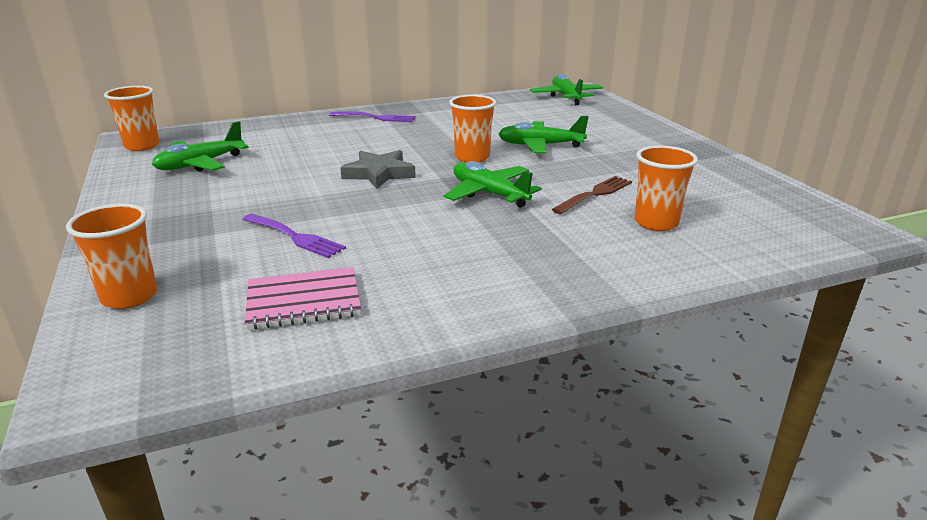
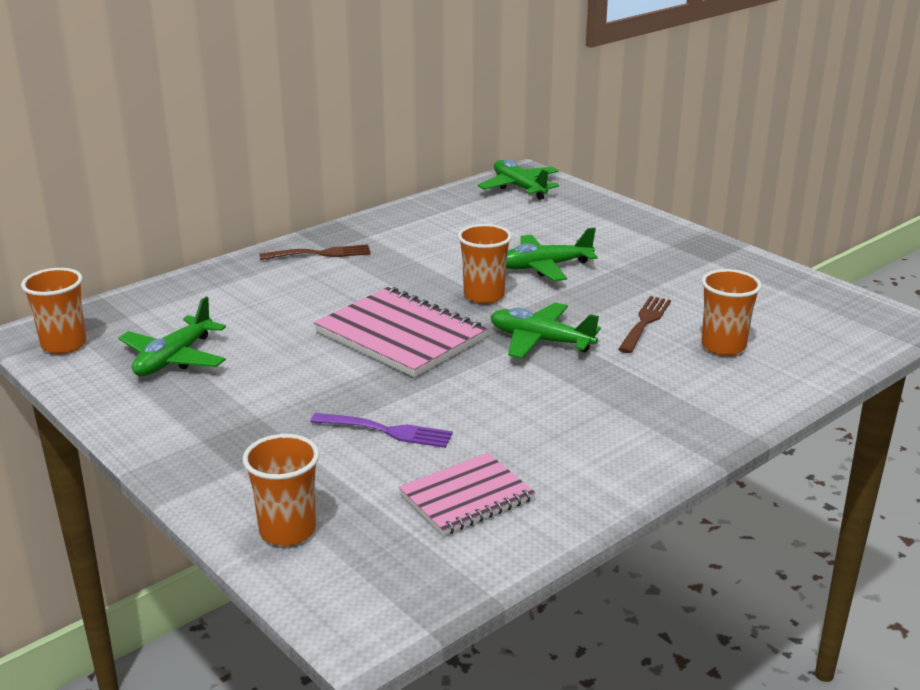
camera: 20 degrees left, 0 degrees up
purple fork [329,112,416,122] -> brown fork [259,244,371,260]
grey star [340,150,416,189] -> pink notebook [314,287,488,377]

